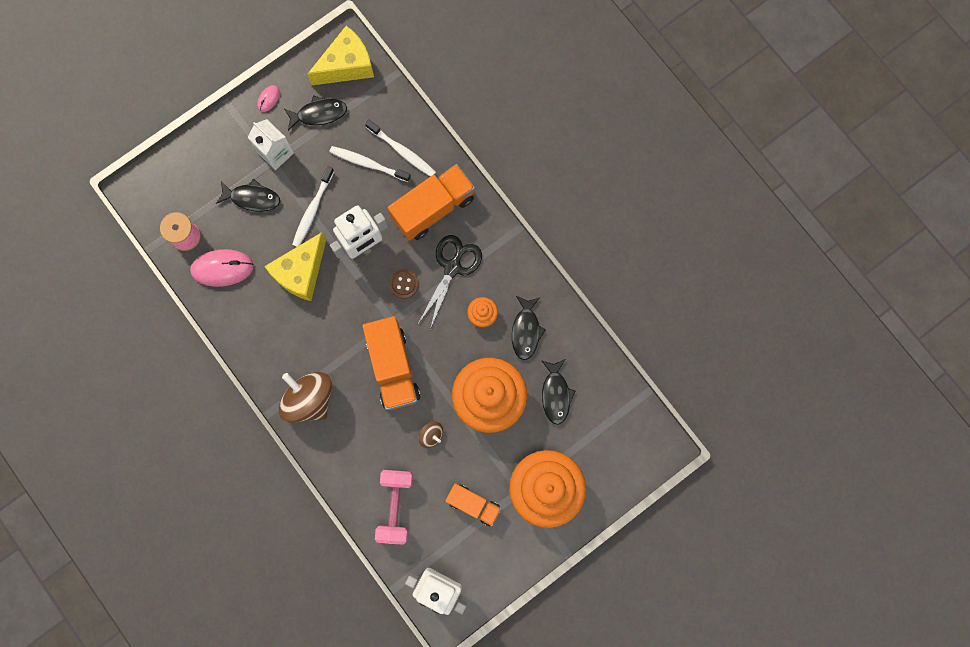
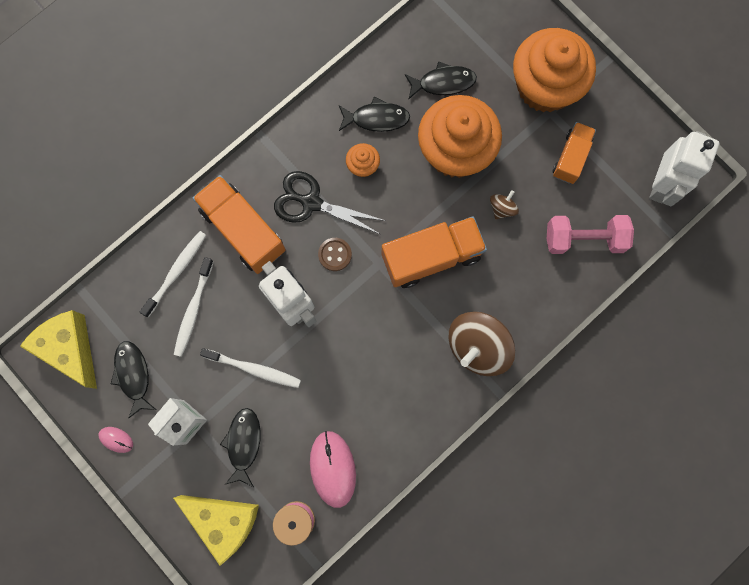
camera: 95 degrees left, 0 degrees up
yellow cheese [265,232,326,301] -> yellow cheese moved to [173,495,259,566]

